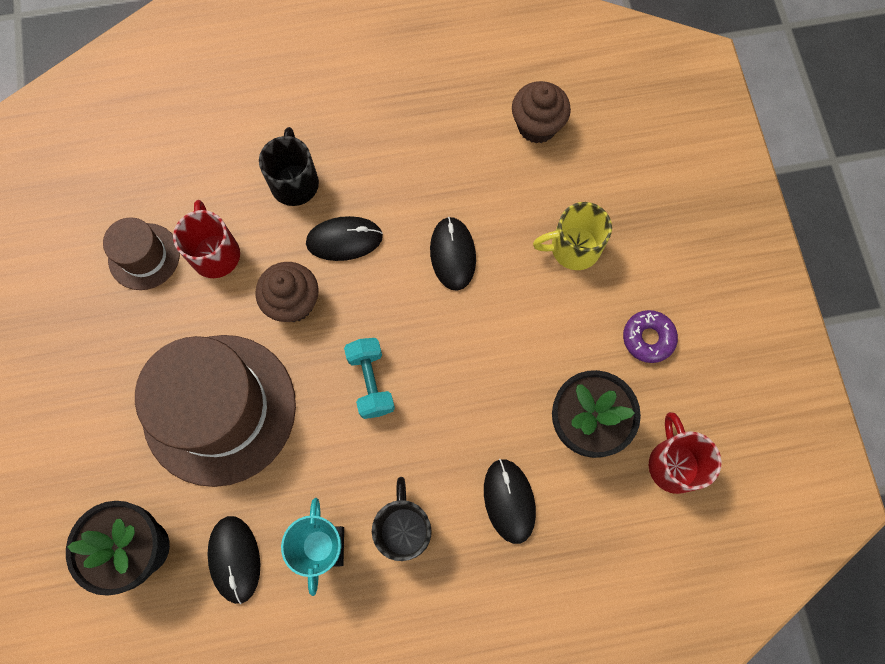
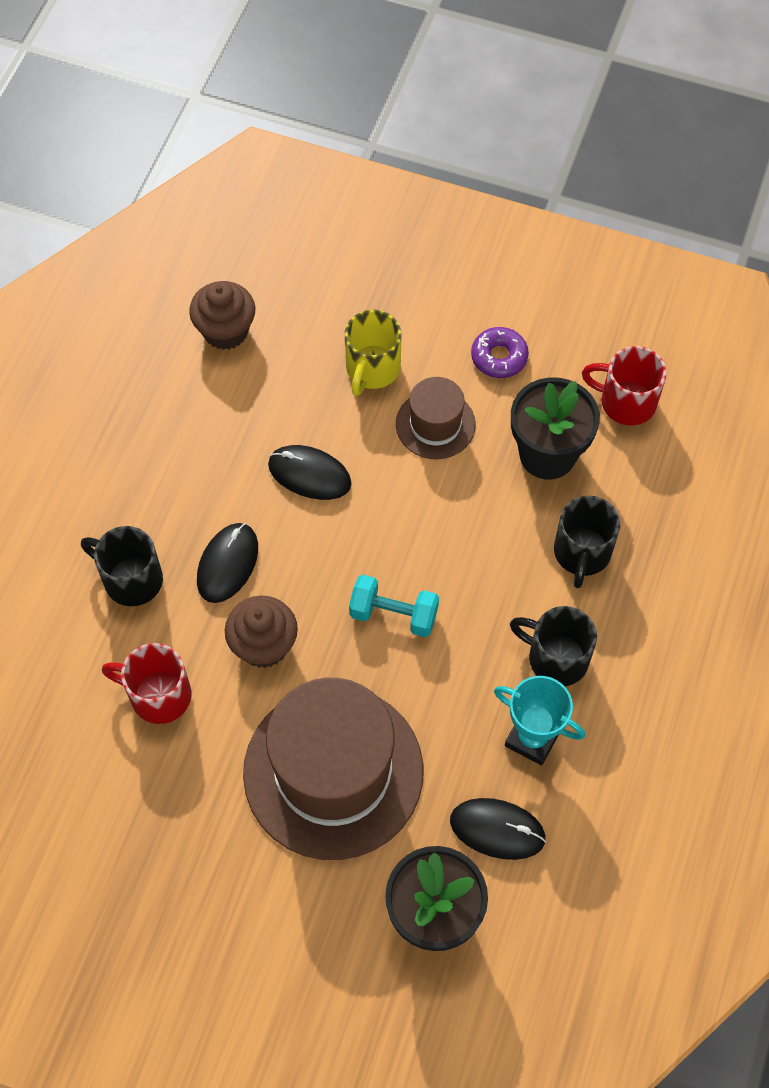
camera: 60 degrees left, 10 degrees down
brown hat [103,217,180,290] -> brown hat moved to [396,377,476,459]
black mouse [484,459,536,544] -> black mug [554,496,620,588]

